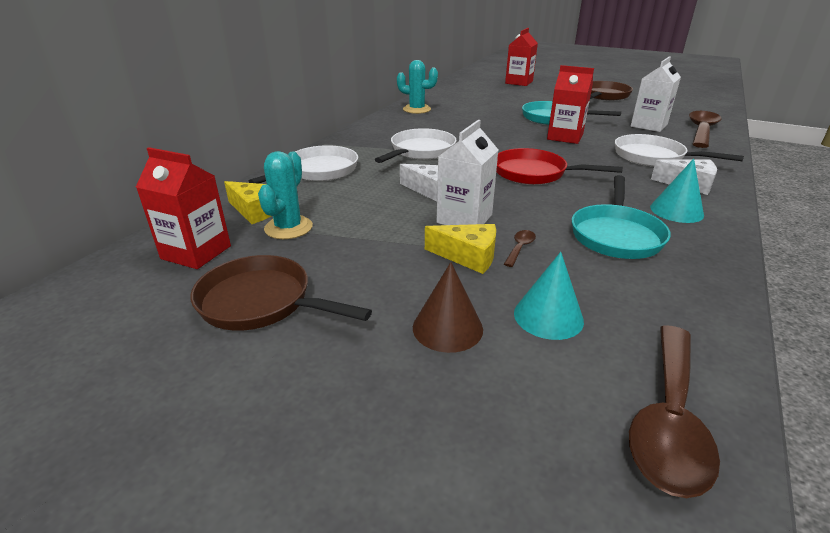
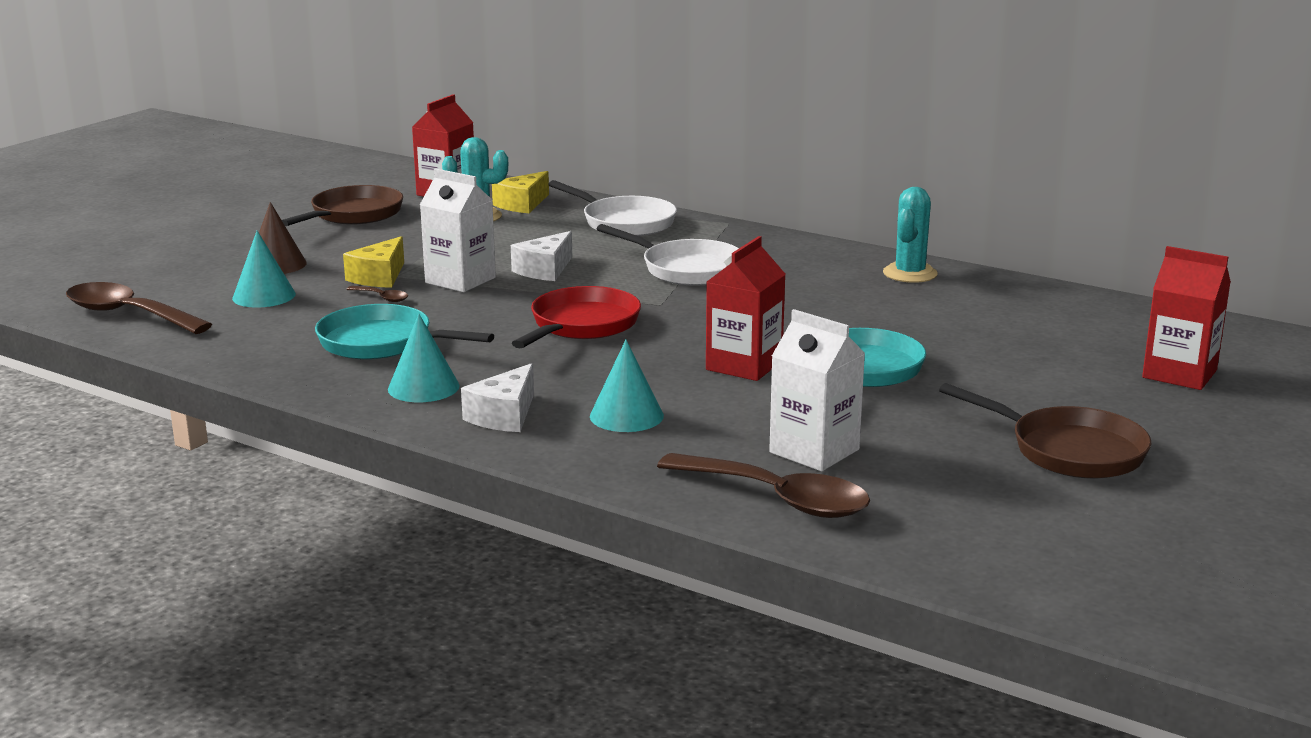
camera: 95 degrees right, 10 degrees down
white pan [615,134,744,166] -> turquoise cone [590,340,664,432]

